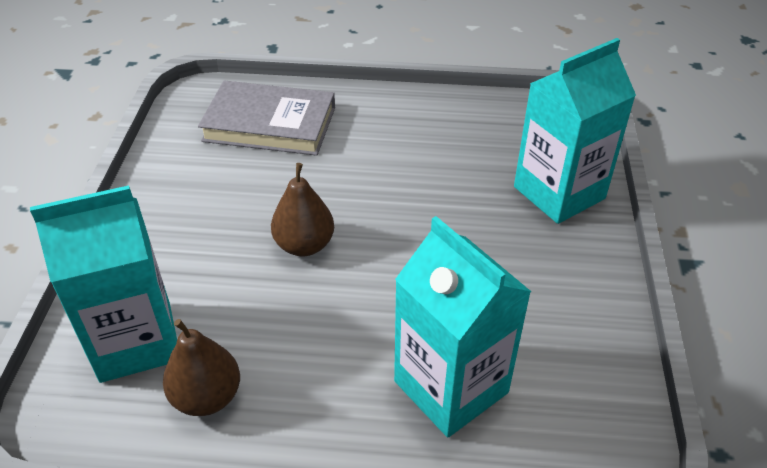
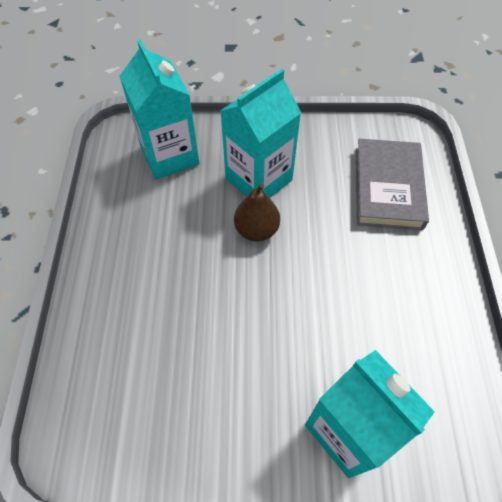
camera: 85 degrees right, 15 degrees up
brown pear [163,319,240,416] -> none
turquoise carton [394,216,532,437] -> turquoise carton moved to [221,69,301,198]

